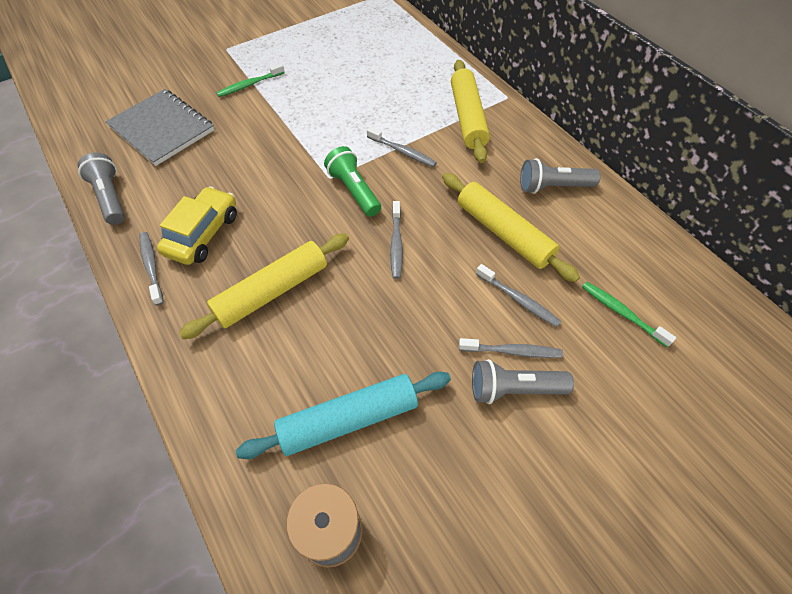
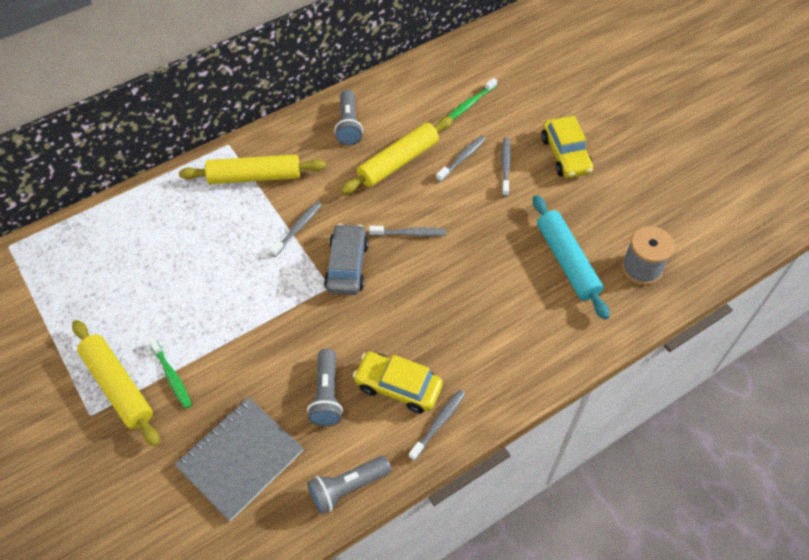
camera: 90 degrees left, 0 degrees up
grey toothbrush [140,232,164,306] -> grey toothbrush turned 150 degrees clockwise [408,390,465,461]
yellow rolling pin [179,233,349,339] -> yellow rolling pin moved to [72,320,160,447]
green flashlight [324,146,381,217] -> grey car [324,224,369,295]
grey flashlight [472,359,574,404] -> grey flashlight moved to [307,349,343,426]
none -> yellow car [541,116,593,178]

